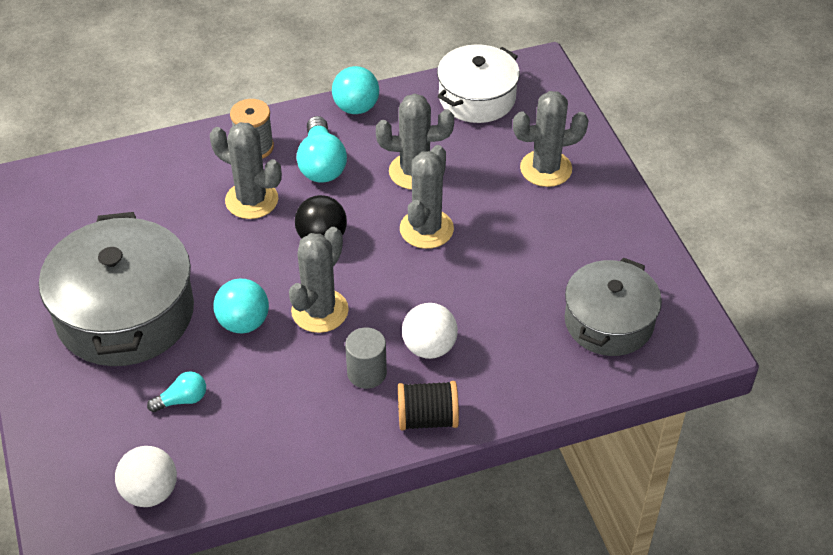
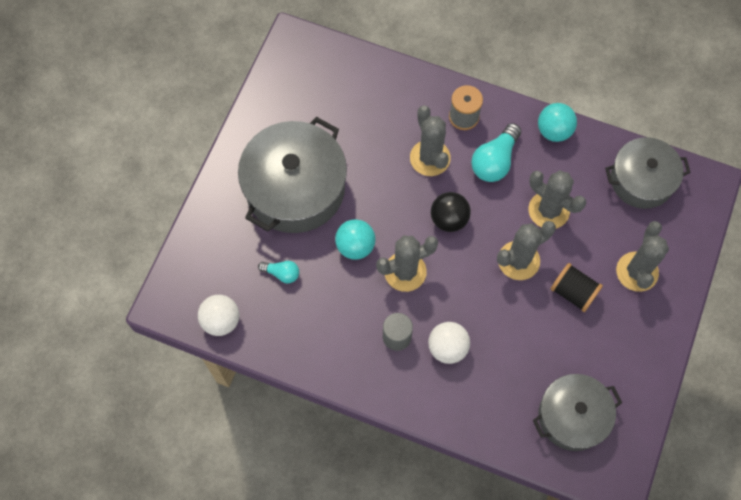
camera: 40 degrees right, 20 degrees up
black spool [398,381,459,430] -> black spool moved to [551,263,603,312]
white pot [437,44,520,123] -> grey pot [605,137,691,209]
grey cactus [513,91,589,187] -> grey cactus turned 75 degrees clockwise [616,221,669,292]

